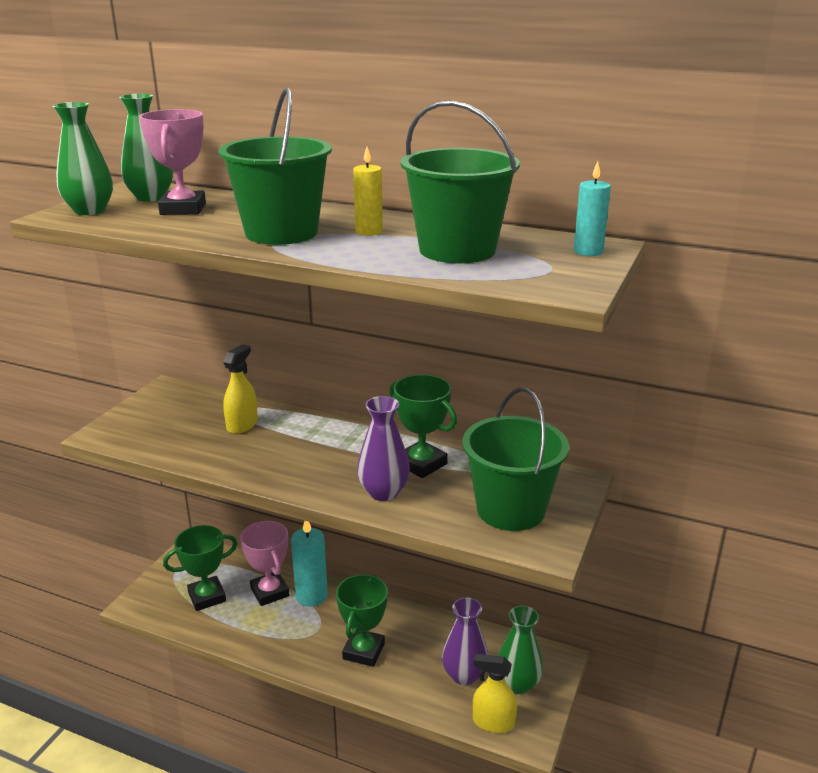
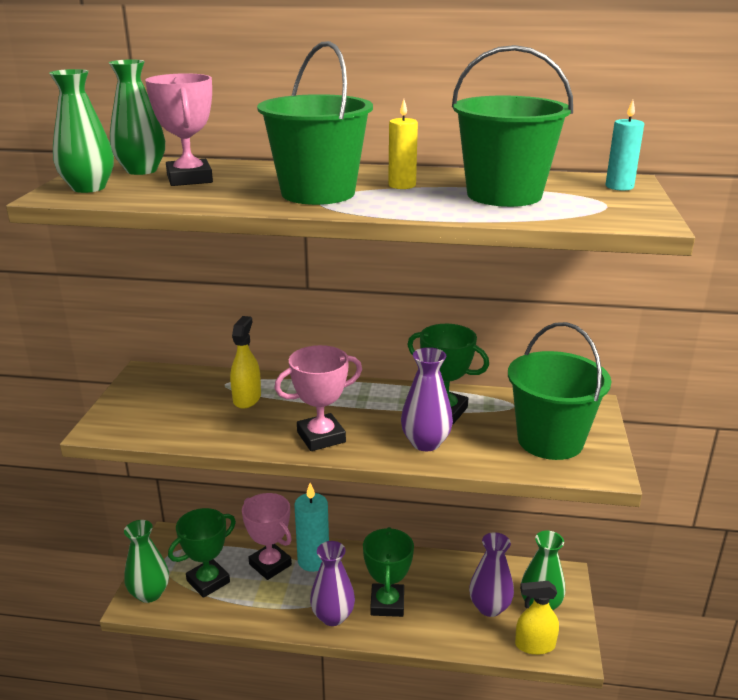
camera: 15 degrees left, 0 degrees up
none -> green vase [124,520,169,603]
none -> pink trophy [274,345,362,451]
none -> purple vase [310,541,355,626]

